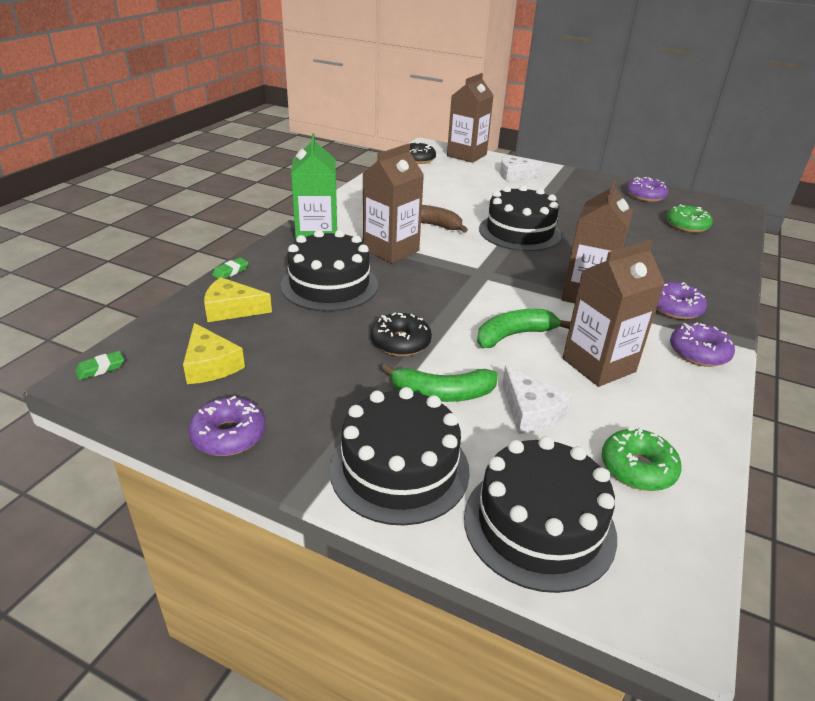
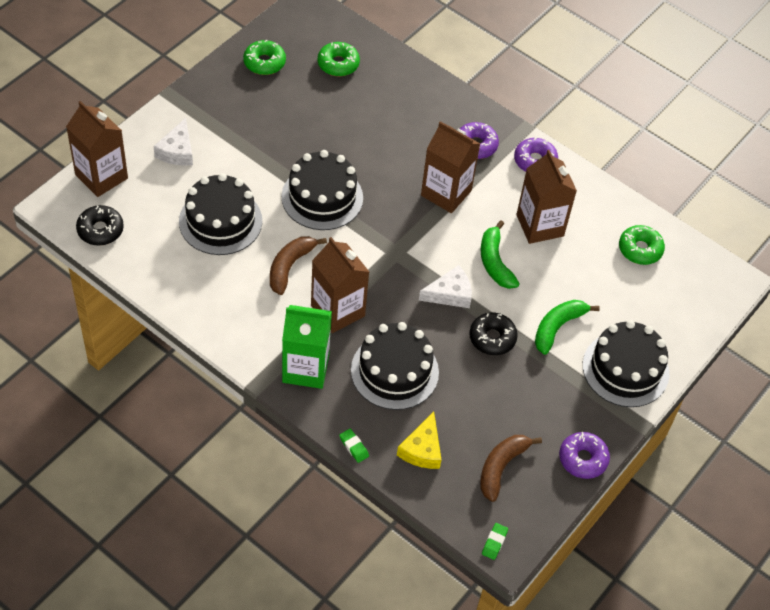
camera: 80 degrees left, 20 degrees up
green eraser [75,351,124,380] -> green eraser turned 45 degrees clockwise [482,523,508,560]
yellow cheese [183,323,245,384] -> brown banana [480,435,542,502]
green banana [381,363,498,402] -> green banana turned 150 degrees counterclockwise [535,300,600,355]
black cake [464,436,617,593] -> black cake moved to [179,173,262,255]
white cheese [502,365,572,434] -> white cheese moved to [419,265,472,308]
purple donut [626,177,668,202] -> green donut [243,40,286,75]

